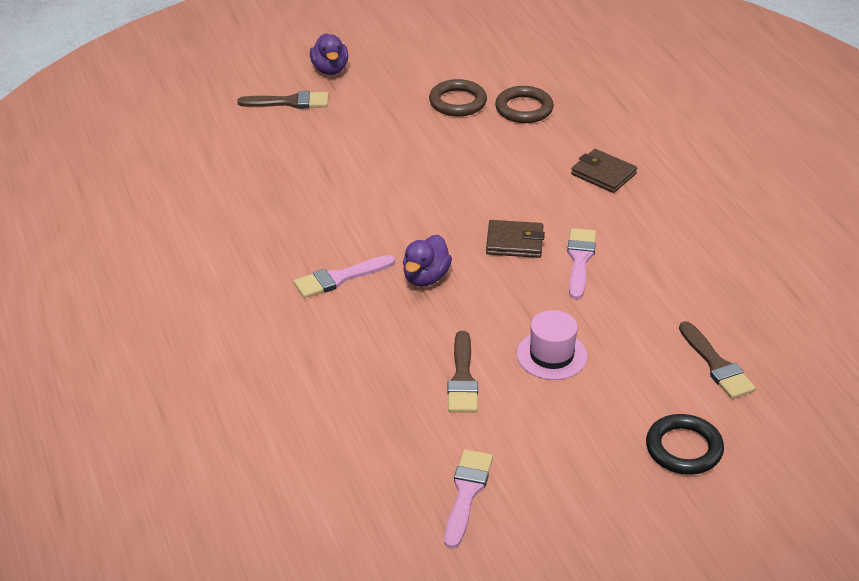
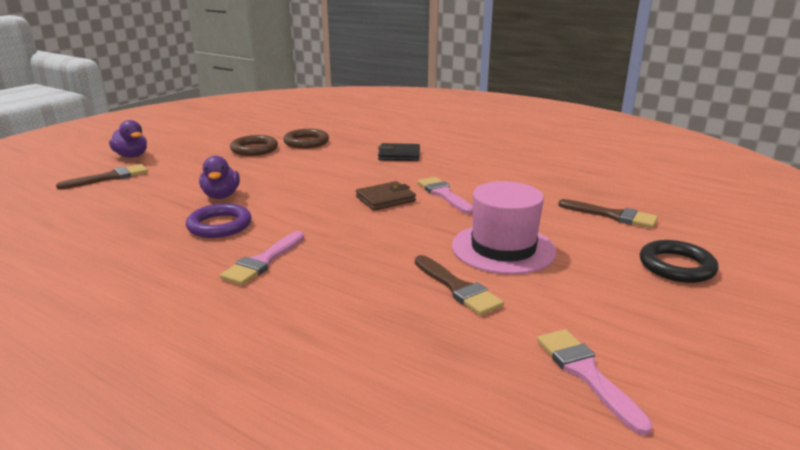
camera: 35 degrees left, 15 degrees down
purple duck [403,235,452,287] -> purple duck moved to [199,156,240,199]
pink hat [516,310,587,380] -> pink hat [452,181,557,275], size x1.53
brown wallet [571,149,637,193] -> black wallet [378,143,420,161]
none -> purple ring [186,204,252,238]

